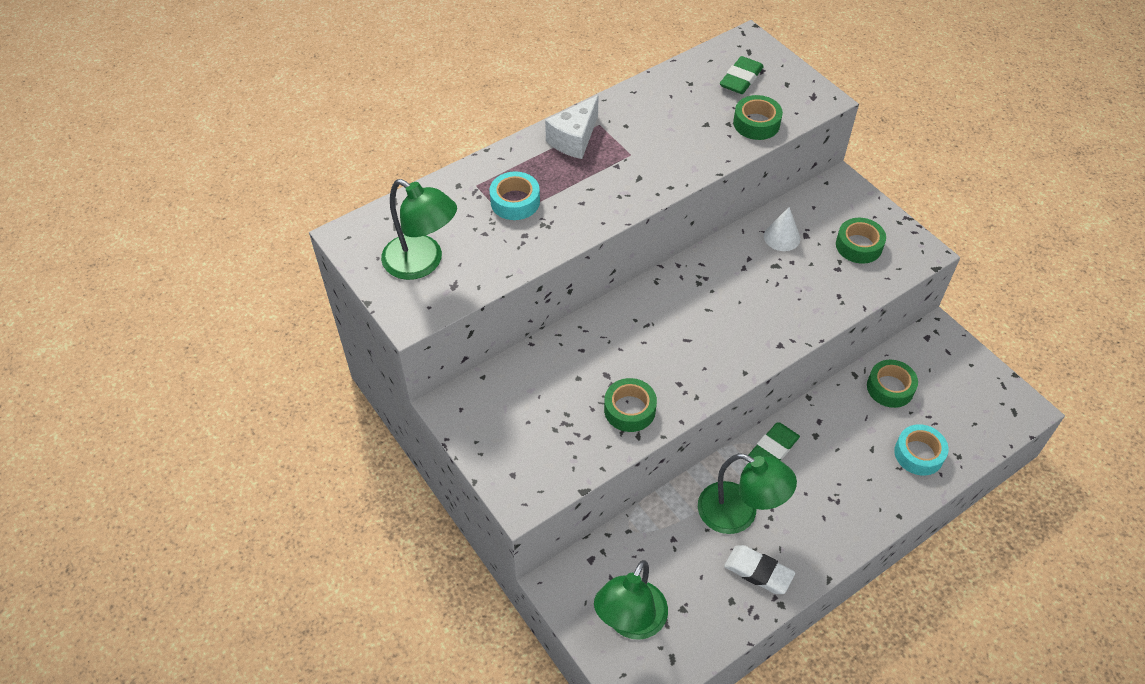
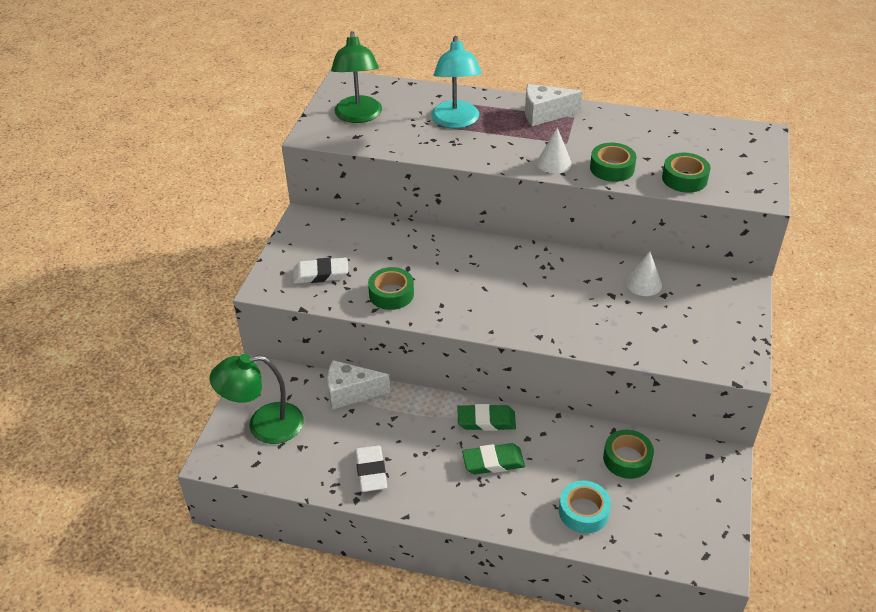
camera: 50 degrees right, 10 degrees down
turquoise tape [490,171,540,220] -> turquoise lamp [431,36,482,128]
green lamp [698,453,797,534] -> none
green eraser [720,56,764,94] -> green eraser moved to [462,443,525,474]
green tape [836,218,886,264] -> green tape moved to [590,143,636,182]
none -> white eraser [293,257,348,284]
none -> white cheese [327,360,390,410]
none -> white cone [537,127,572,174]

